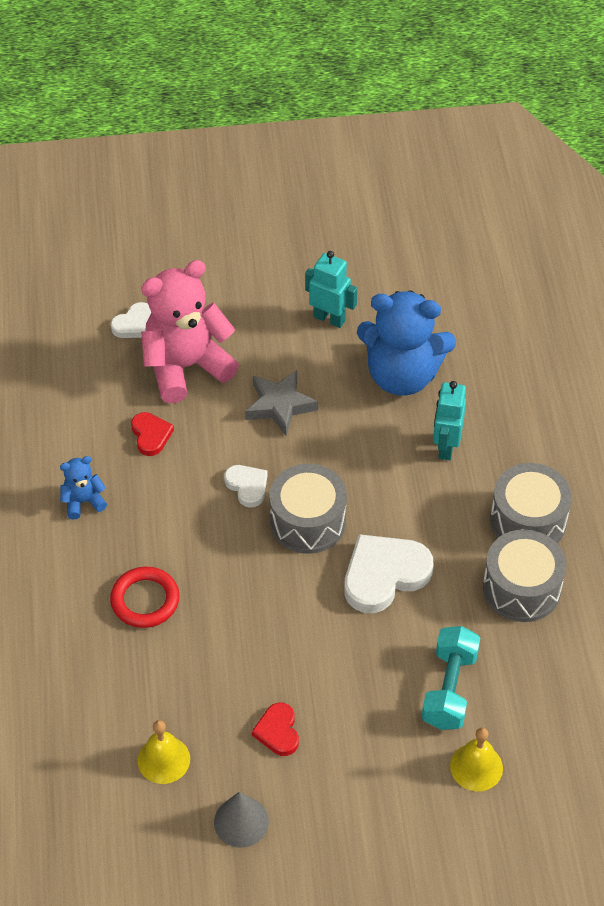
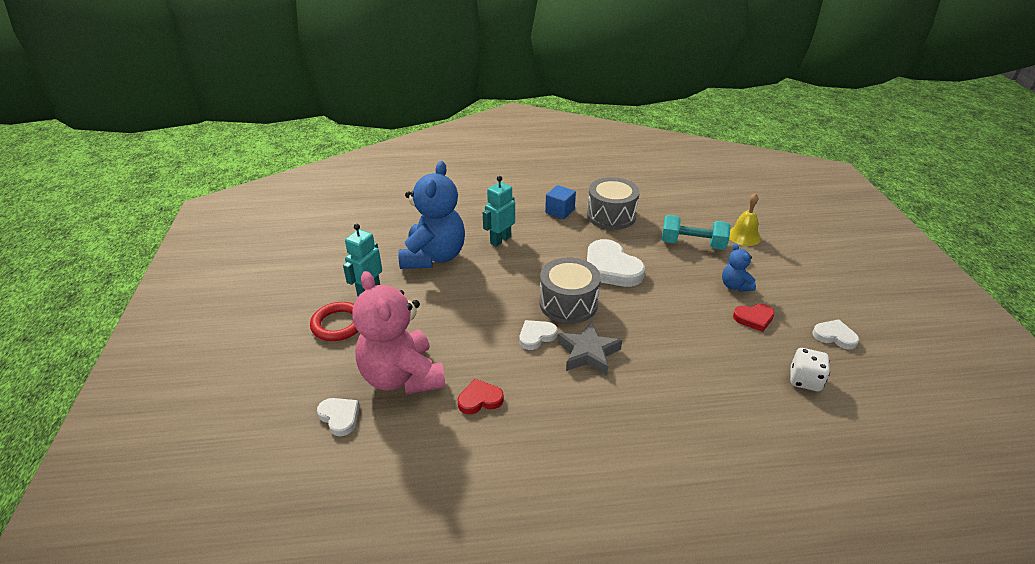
camera: 90 degrees left, 15 degrees down
blue teddy bear [60,456,107,519] -> blue teddy bear moved to [722,243,756,292]
red ring [110,567,180,628] -> red ring moved to [310,302,358,341]
yellow bell [138,720,190,784] -> white dice [790,348,830,391]
grey cone [214,792,269,848] -> white heart [812,319,859,350]
grey star [245,370,318,436] -> grey star moved to [557,321,622,375]
turquoise robot [433,381,466,460] -> turquoise robot turned 120 degrees clockwise [483,176,515,247]
grey drum [490,463,572,543] -> blue cube [545,185,576,219]

